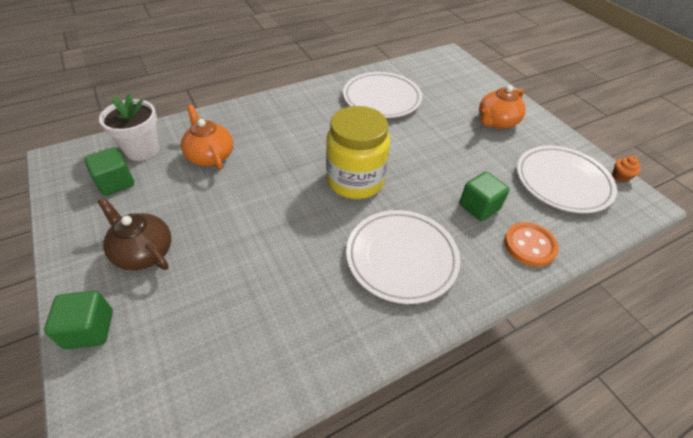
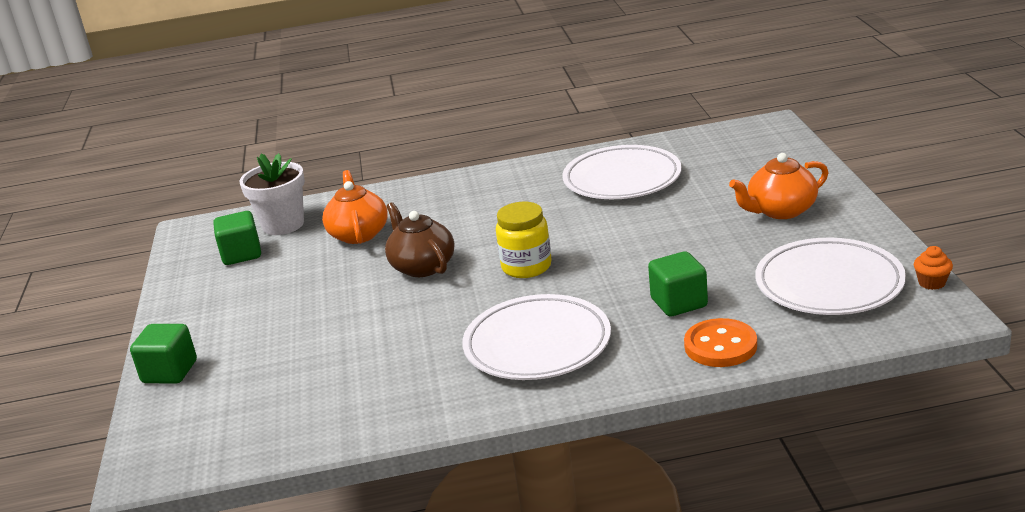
camera: 25 degrees right, 20 degrees down
brown teapot [97,198,171,270] -> brown teapot moved to [385,202,454,277]
yellow jar [326,106,390,199] -> yellow jar [496,202,552,278], size x0.64

